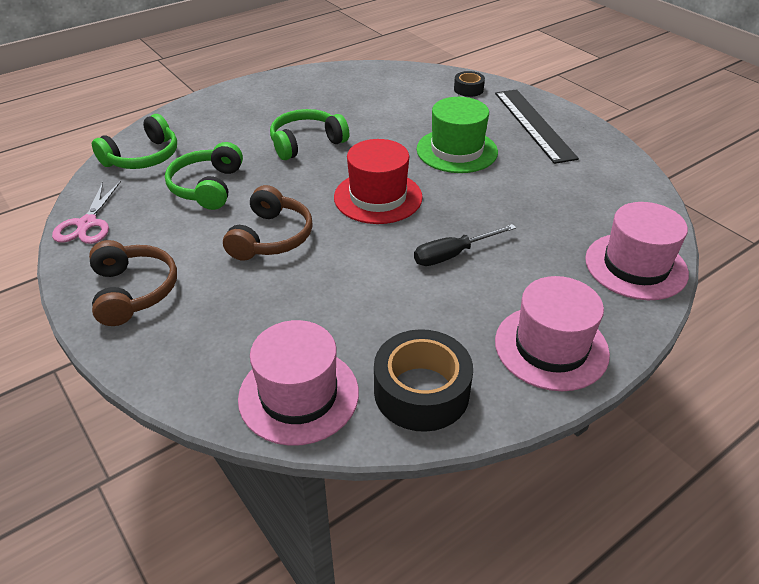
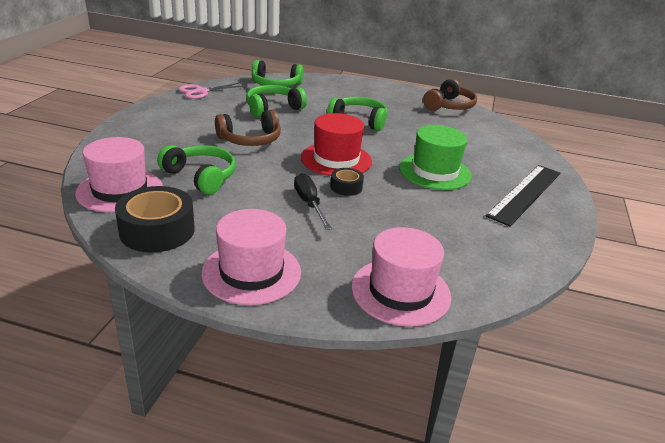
camera: 50 degrees right, 10 degrees down
brown headphones [89,240,177,326] -> brown headphones moved to [423,78,477,111]
black screwdriver [414,224,516,266] -> black screwdriver turned 45 degrees clockwise [294,173,332,230]
black tape [454,71,485,97] -> black tape moved to [330,168,364,196]
none -> green headphones [157,145,236,194]

